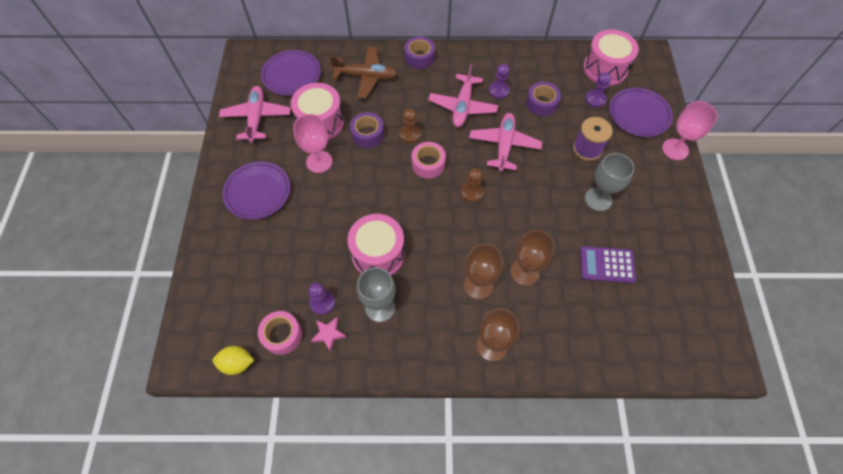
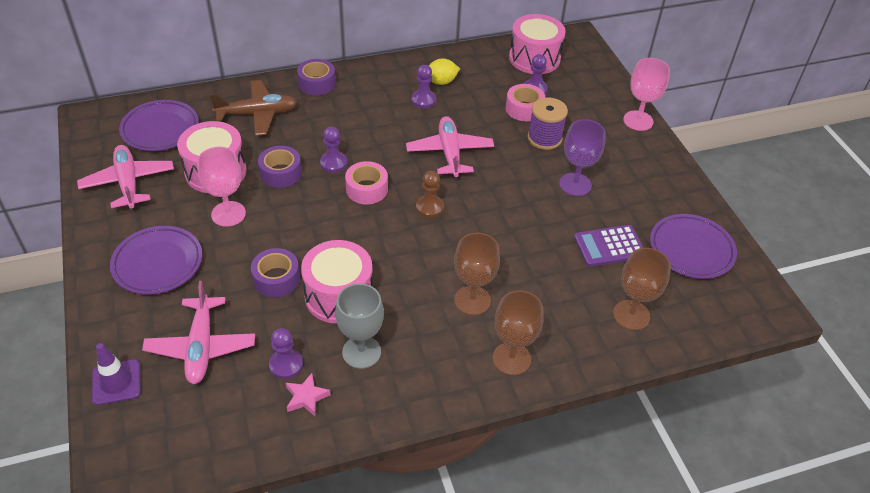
camera: 20 degrees left, 15 degrees down
yellow lemon [213,346,254,375] -> yellow lemon moved to [429,58,460,85]
pink tape [258,311,302,355] -> pink tape moved to [506,84,545,121]
brown pawn [400,108,421,143] -> purple pawn [320,127,347,173]
pink plane [428,64,498,127] -> pink plane moved to [142,281,255,384]
brown goblet [510,230,555,286] -> brown goblet moved to [613,248,671,330]
purple tape [526,82,561,116] -> purple tape moved to [251,248,300,297]
grey goblet [585,153,634,211] -> purple goblet [559,119,606,196]
purple plate [609,88,673,137] -> purple plate moved to [650,214,737,279]
none -> purple traffic cone [92,343,141,405]

